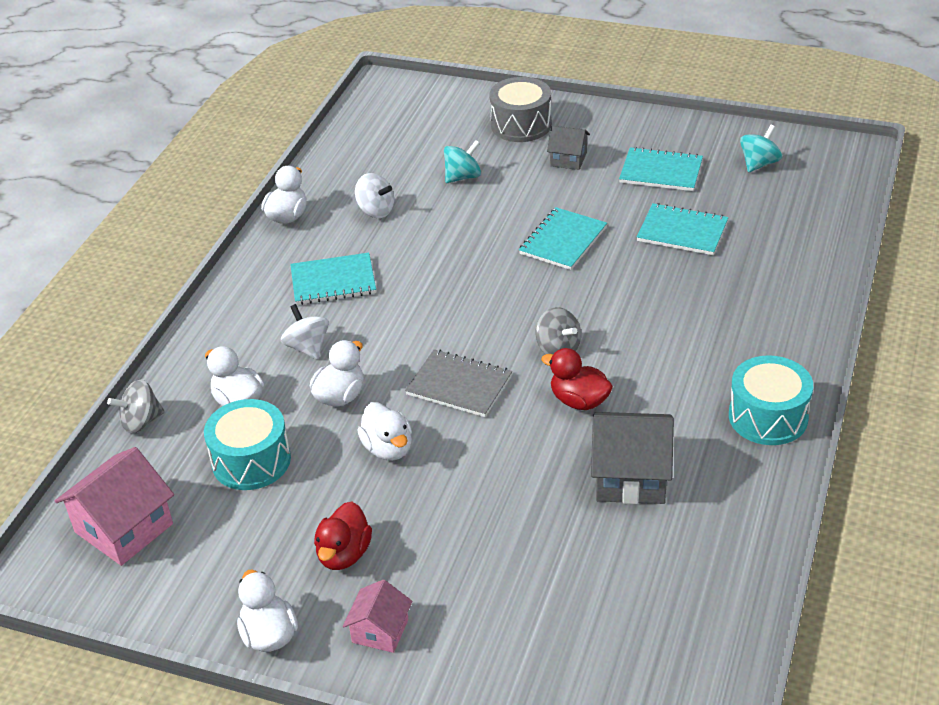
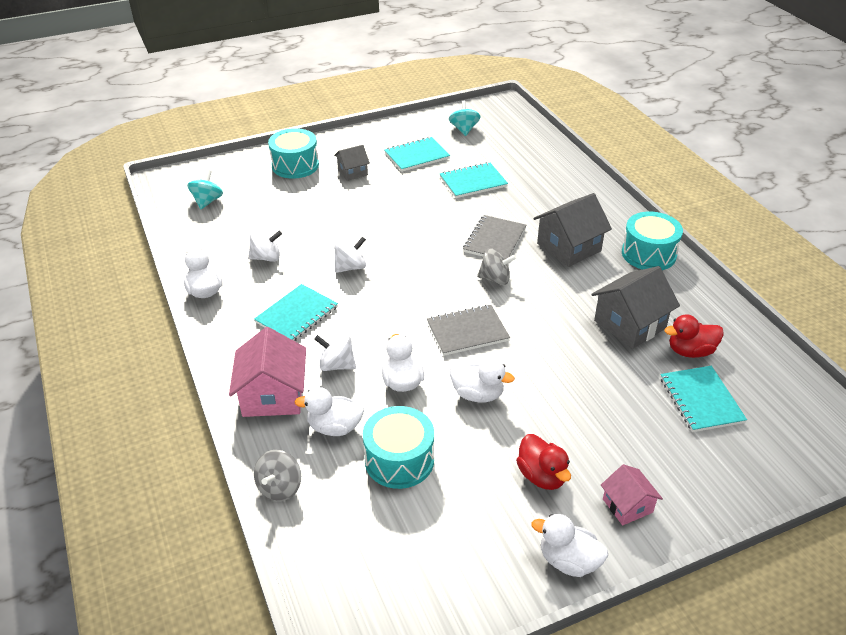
camera: 45 degrees left, 0 degrees up
pink house [55,447,174,566] -> pink house moved to [229,327,306,417]
turquoise spinning top [444,140,481,183] -> turquoise spinning top moved to [187,170,223,209]
grey drum [489,77,552,142] -> turquoise drum [268,128,319,179]
turquoise notebook [519,207,607,270] -> turquoise notebook moved to [660,366,747,432]
red duck [541,348,613,410] -> red duck moved to [664,314,724,358]
none -> white spinning top [334,237,366,273]
none -> grey notebook [463,215,526,259]
none -> grey house [534,193,612,267]

